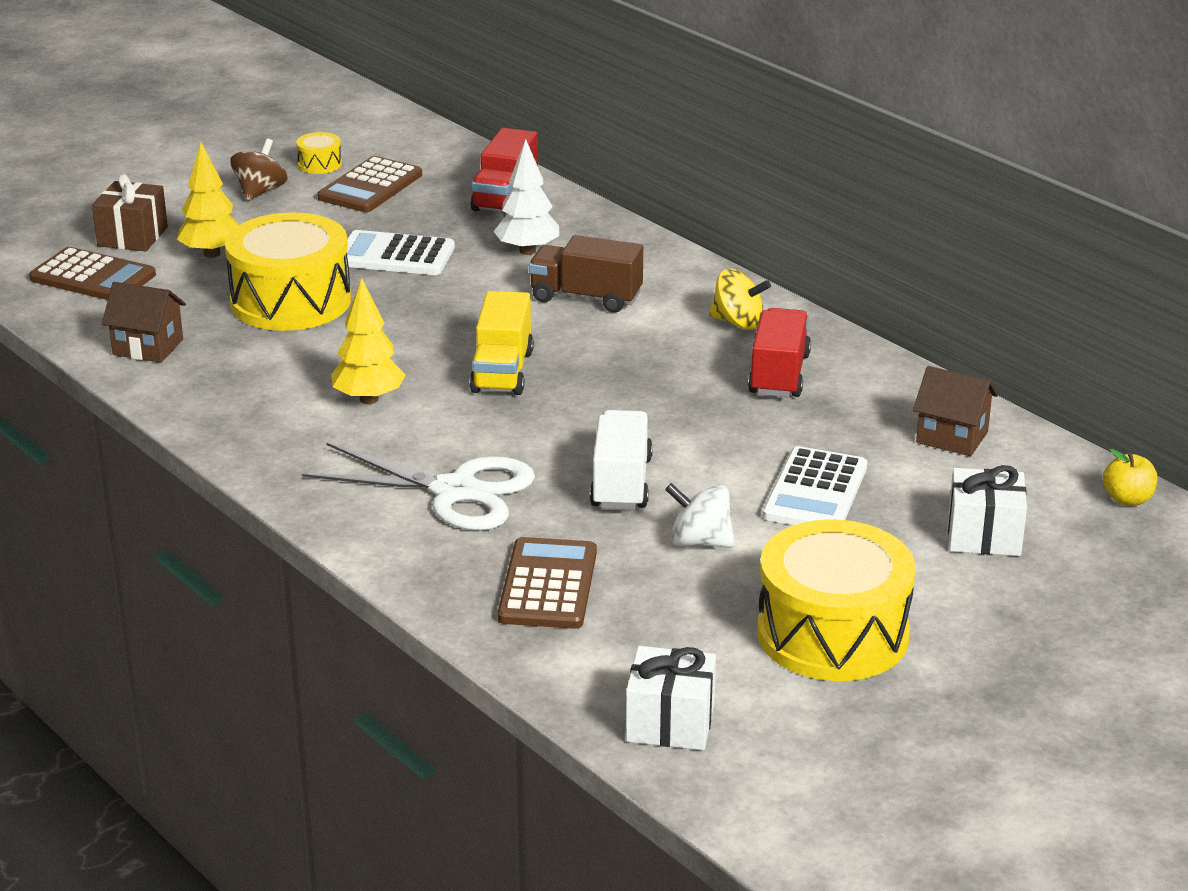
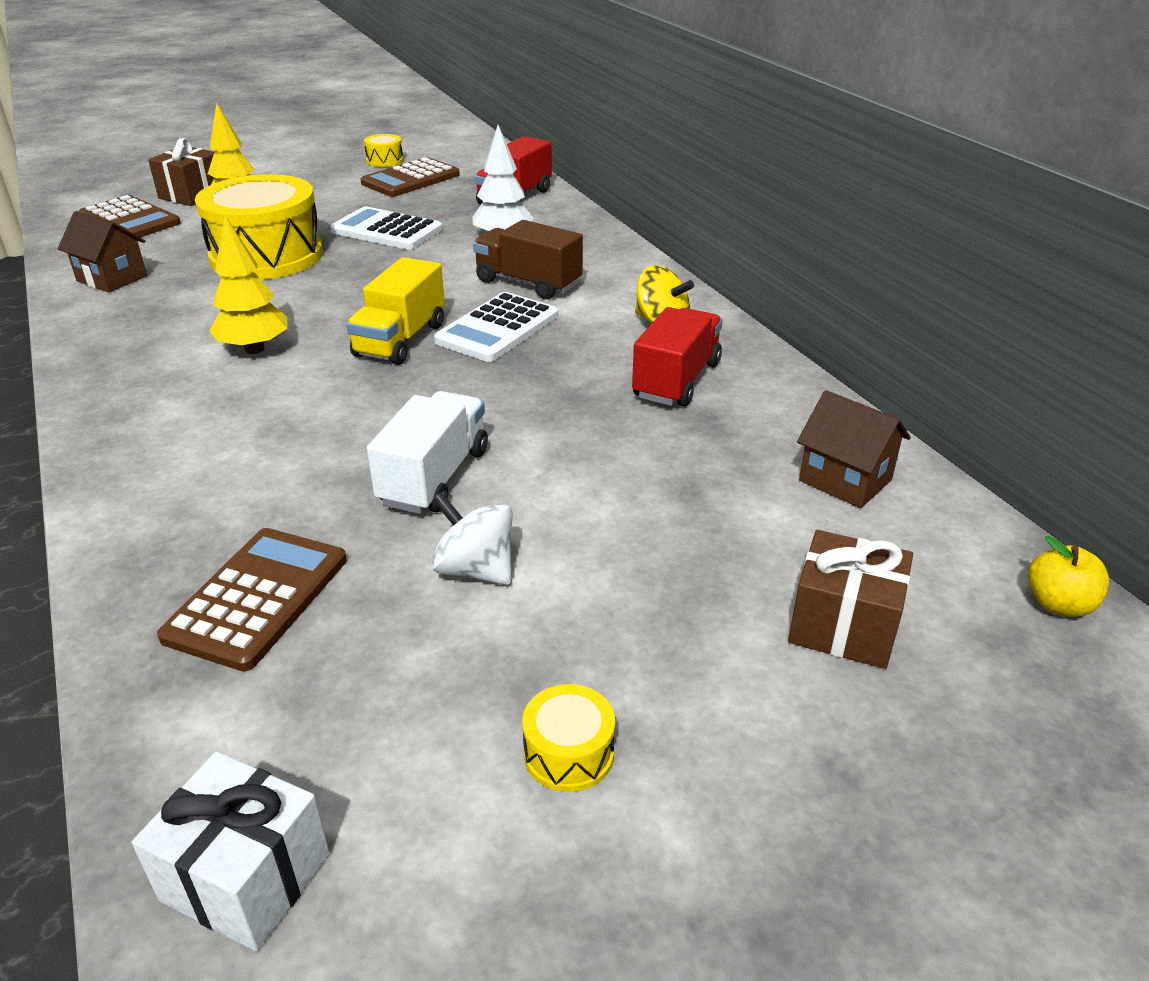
camera: 15 degrees right, 5 degrees up
brown spinning top [230,139,288,201] -> none
white scissors [302,443,535,530] -> none
yellow drum [757,519,916,681] -> yellow drum [522,684,615,792], size x0.41
white calculator [762,446,867,525] -> white calculator moved to [434,292,558,362]
white gift [948,465,1027,556] -> brown gift [788,530,913,669]

